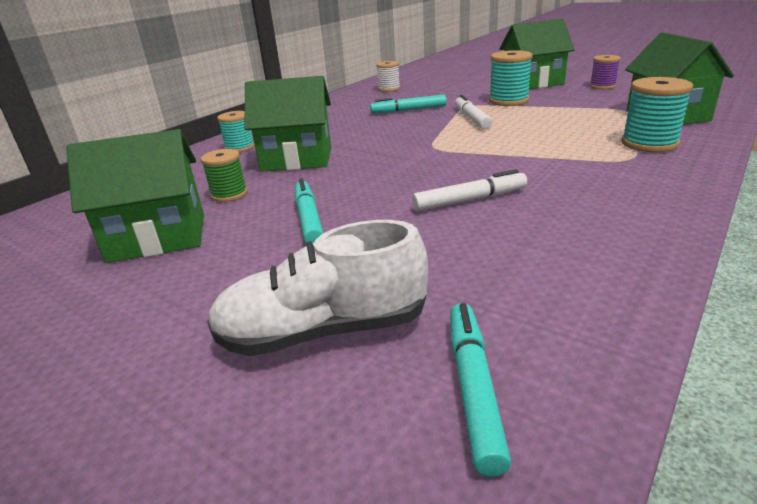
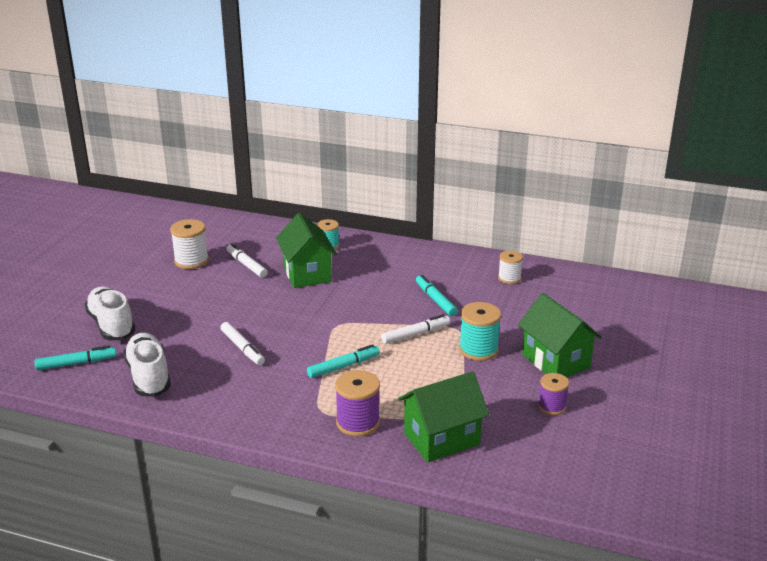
camera: 70 degrees right, 0 degrees up
green house [66,129,204,263] -> white spool [170,219,209,269]
green spool [201,149,247,202] -> white marker [226,243,268,278]
turquoise marker [295,178,323,243] -> turquoise marker moved to [307,344,380,378]
turquoise spool [621,77,693,152] -> purple spool [335,370,380,437]
none -> white shoe [123,333,171,397]

